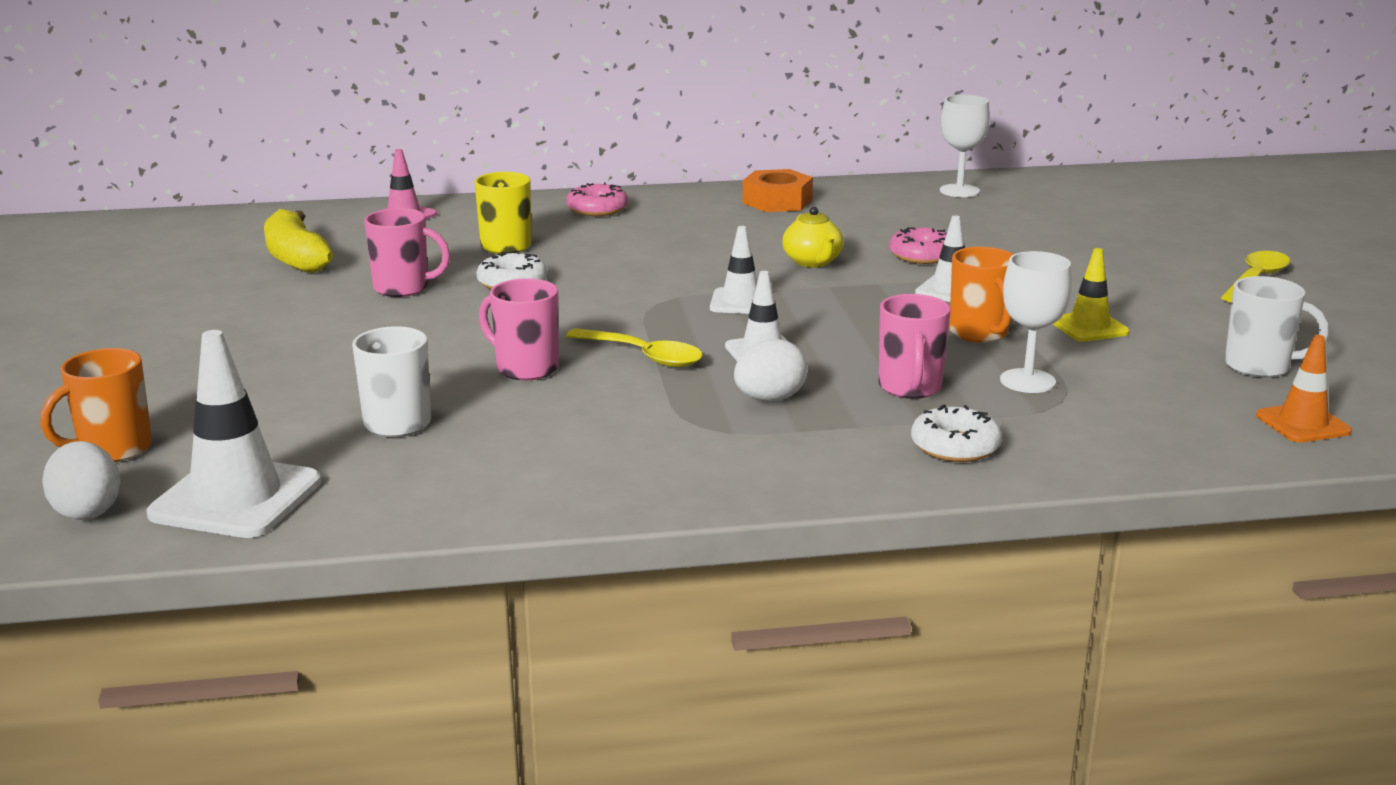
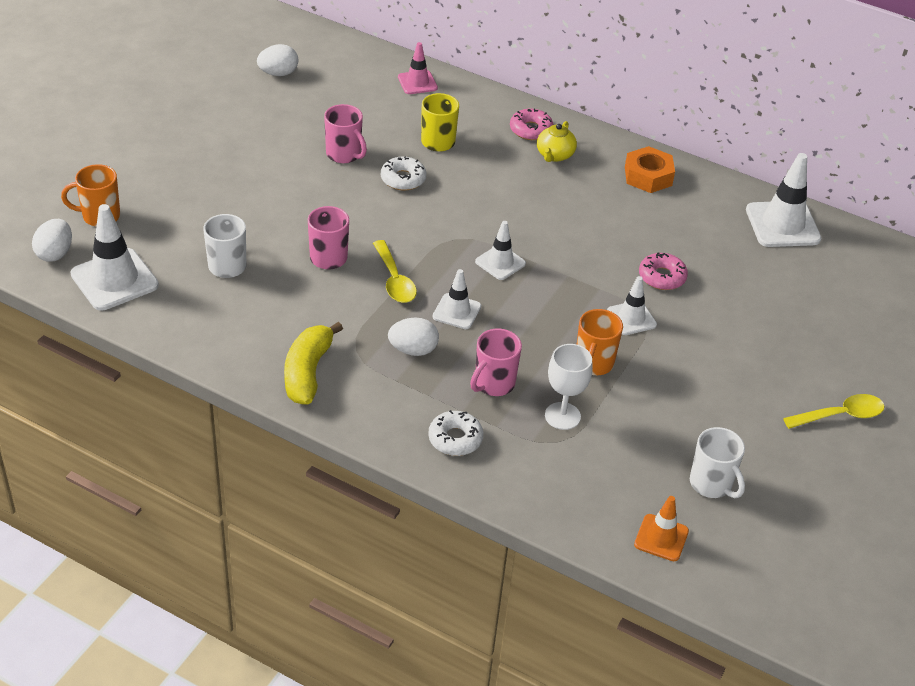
camera: 35 degrees right, 20 degrees up
yellow banana [264,209,333,273] -> yellow banana moved to [284,322,343,404]
yellow teapot [782,207,844,267] -> yellow teapot moved to [537,121,577,162]
white goblet [940,95,990,197] -> white traffic cone [746,153,822,247]
yellow traffic cone [1053,248,1129,342] -> none
none -> white egg [257,44,298,76]

